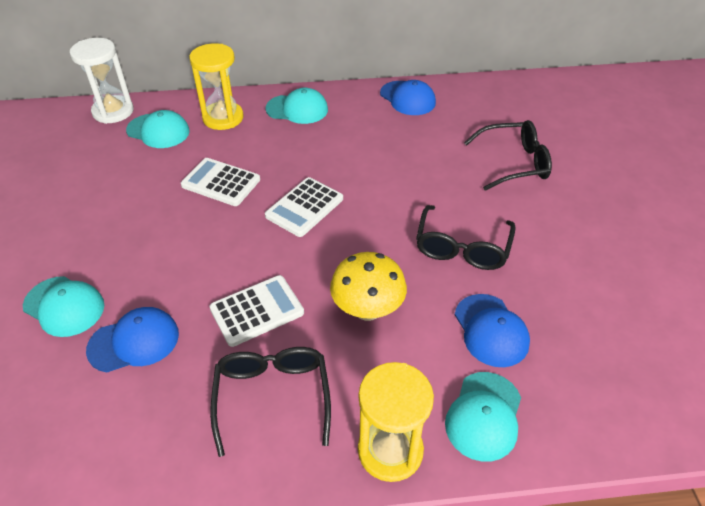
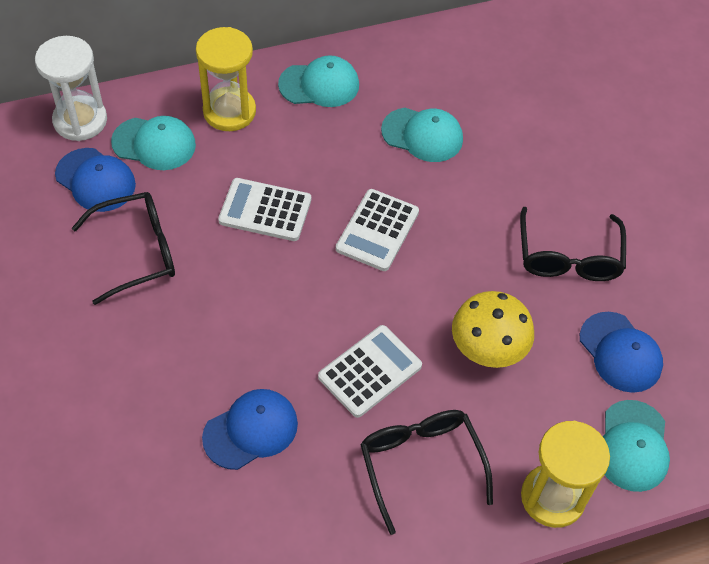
camera: 15 degrees left, 10 degrees up
turquoise cap [23,276,104,337] -> turquoise cap moved to [381,108,463,162]
blue cap [380,80,436,115] -> blue cap moved to [55,148,136,212]
black glasses [464,120,552,191] -> black glasses moved to [72,192,175,305]

